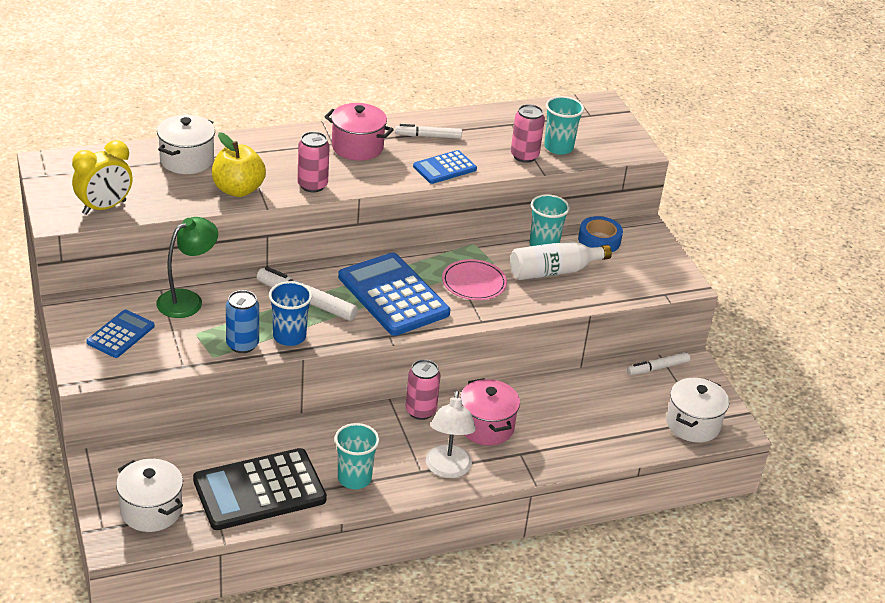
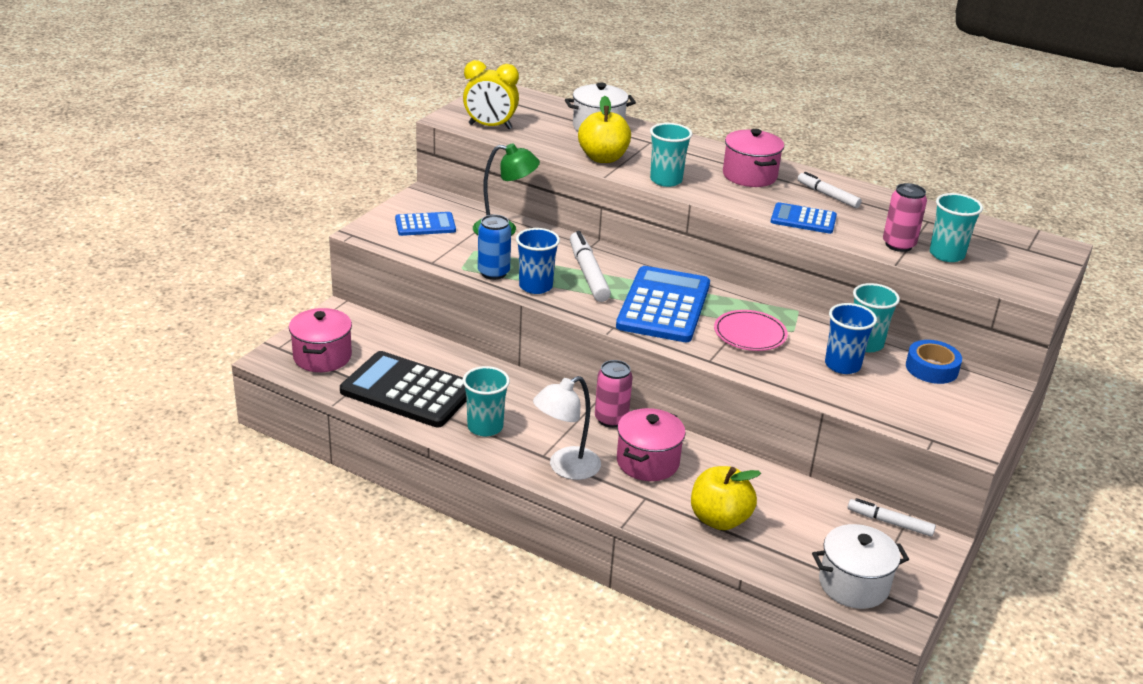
camera: 50 degrees right, 5 degrees down
white pot [116,459,183,532] -> pink pot [289,308,352,372]
pink can [297,131,330,192] -> turquoise cup [650,123,692,187]
white bottle [510,241,612,280] -> blue cup [825,303,877,374]
none -> yellow apple [691,466,761,530]

